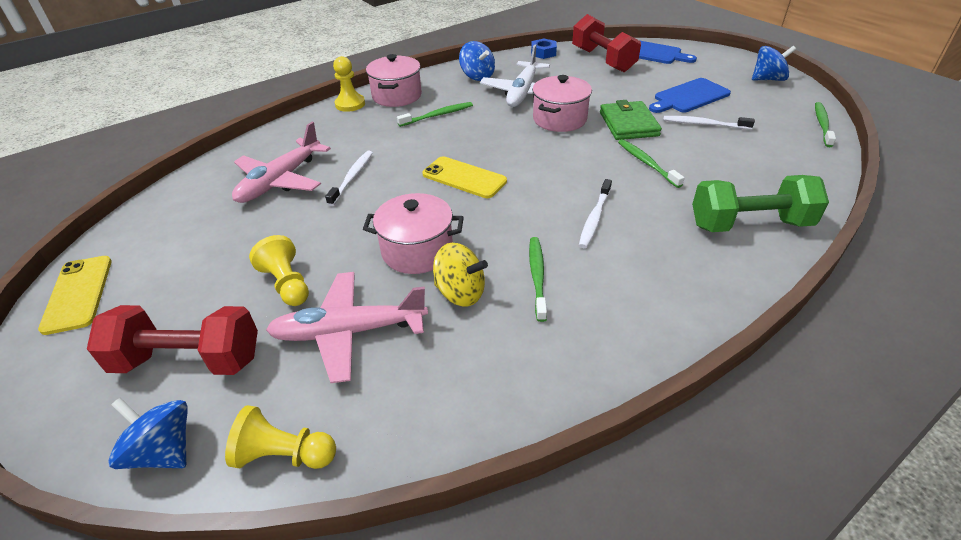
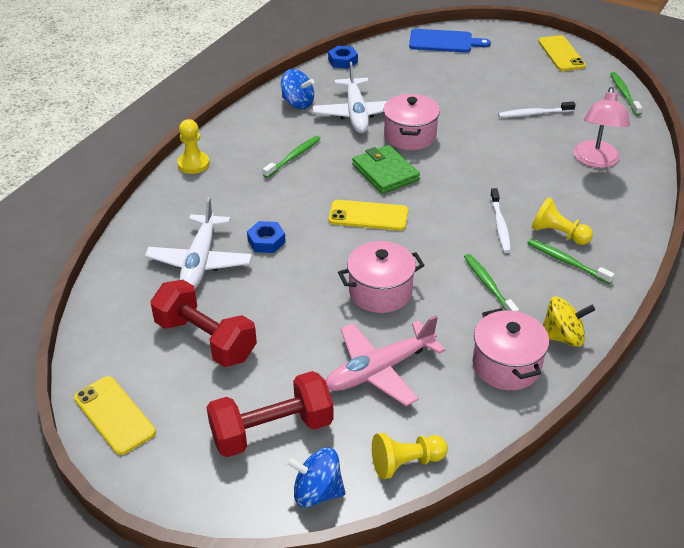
camera: 25 degrees left, 0 degrees up
pink plane [232,122,331,203] -> white plane [145,197,252,289]
yellow pawn [249,235,309,306] -> yellow pawn moved to [532,197,593,245]
white toothbrush [325,151,373,206] -> blue nut [247,221,286,253]
pink pot [366,54,422,107] -> pink pot moved to [473,308,549,390]
yellow spinning top [433,243,488,306] -> yellow spinning top moved to [543,297,595,347]
red dumbbell [572,14,641,72] -> red dumbbell moved to [150,280,257,367]
green wallet [600,100,662,140] -> green wallet moved to [352,145,420,194]
green toothbrush [618,139,685,188] -> green toothbrush moved to [527,239,615,284]
blue cutting board [649,78,731,113] -> none
green dumbbell [692,175,829,232] -> none
blue spinning top [752,46,796,81] -> yellow phone [538,35,586,71]
none -> pink lamp [574,87,630,168]

